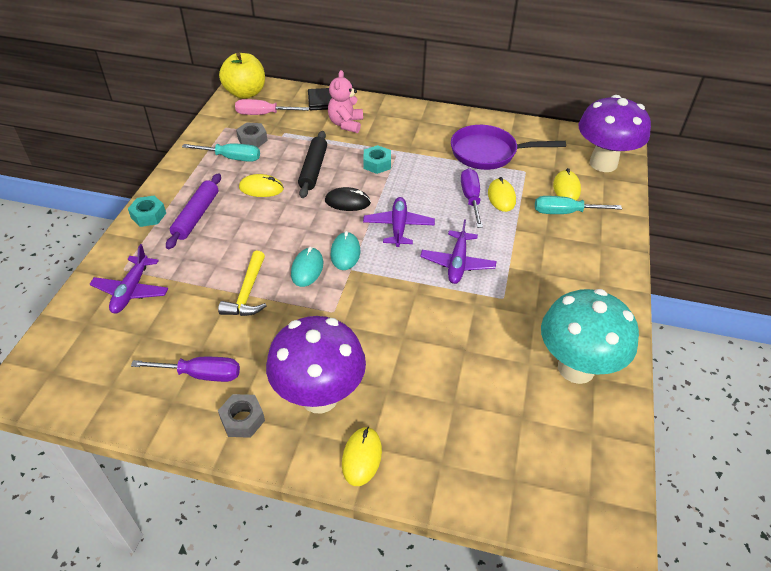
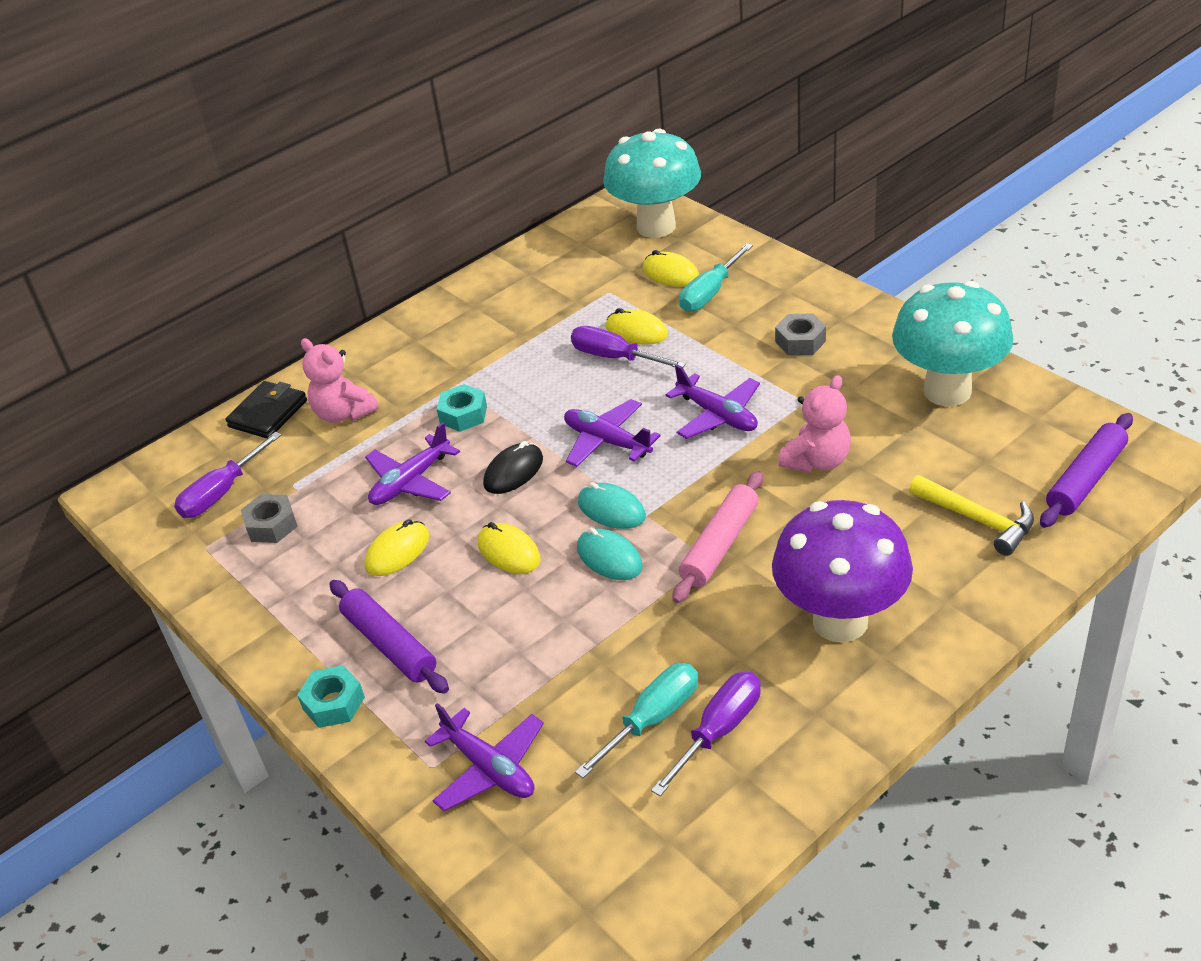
camera: 50 degrees left, 5 degrees down
turquoise screwdriver [182,143,260,162] -> turquoise screwdriver moved to [575,663,698,778]
yellow hammer [218,251,266,316] -> yellow hammer moved to [909,475,1034,556]
grey nut [218,394,265,438] -> grey nut moved to [775,313,826,355]
yellow apple [219,53,265,99] -> none
pink screwdriver [235,99,309,115] -> purple screwdriver [174,432,281,518]
black rolling pin [298,131,327,198] -> purple plane [365,422,460,505]
yellow mouse [342,427,382,486] -> yellow mouse moved to [478,522,541,574]
purple pan [451,125,566,170] -> none
purple mushroom [579,95,651,172] -> turquoise mushroom [603,129,701,238]
none -> pink rolling pin [673,471,763,603]
none -> pink teddy bear [778,375,851,473]
none -> purple rolling pin [1040,413,1133,528]

